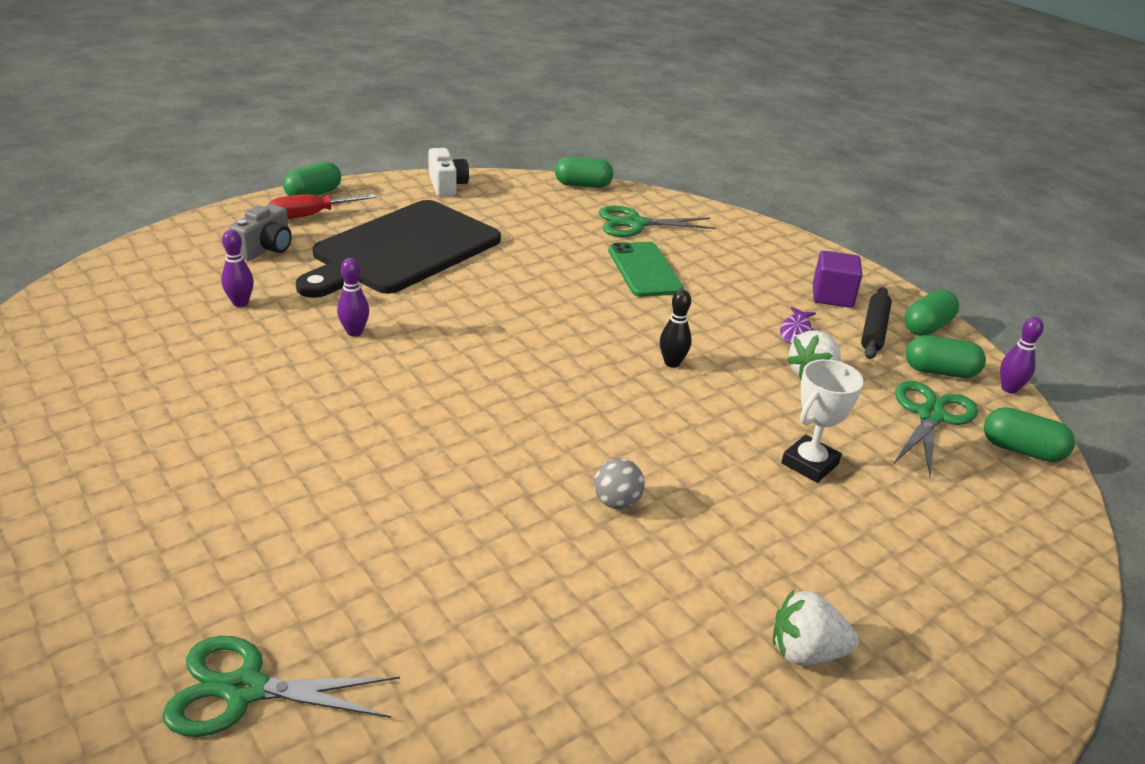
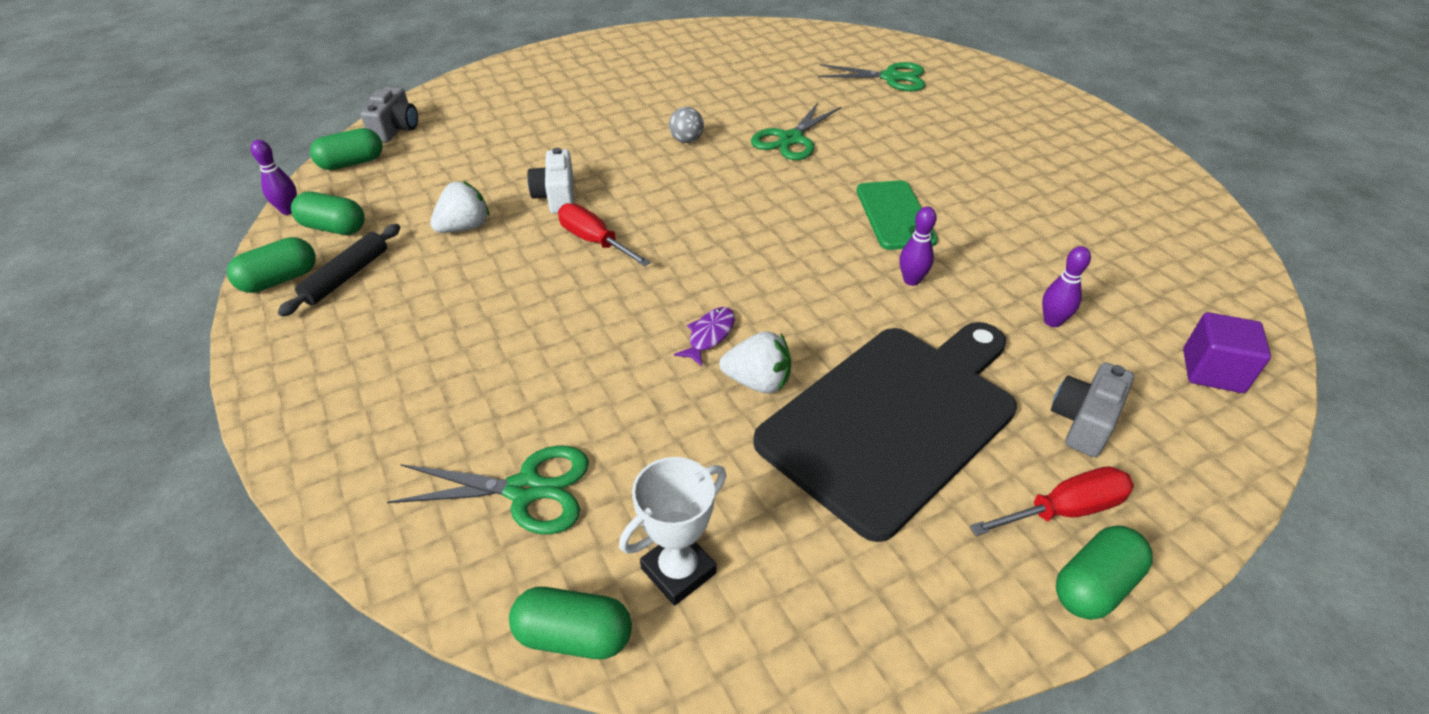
camera: 170 degrees left, 10 degrees up
white camera [428,148,469,197] -> white camera moved to [527,148,574,214]
green phone [608,242,684,297] -> green phone moved to [856,181,938,250]
black bowling pin [660,290,692,368] -> red screwdriver [558,203,651,267]
white strawberry [773,590,859,665] -> white strawberry moved to [719,331,791,393]
purple fish [780,307,816,344] -> purple fish moved to [674,307,735,366]
white trophy [781,359,864,483] -> white trophy moved to [619,457,726,606]
purple cube [813,250,863,308] -> purple cube moved to [1183,312,1271,393]
green scissors [894,381,978,477] -> green scissors moved to [751,102,841,160]
green capsule [984,407,1075,462] -> green capsule turned 60 degrees counterclockwise [310,128,383,170]
none -> grey camera [361,87,418,143]

